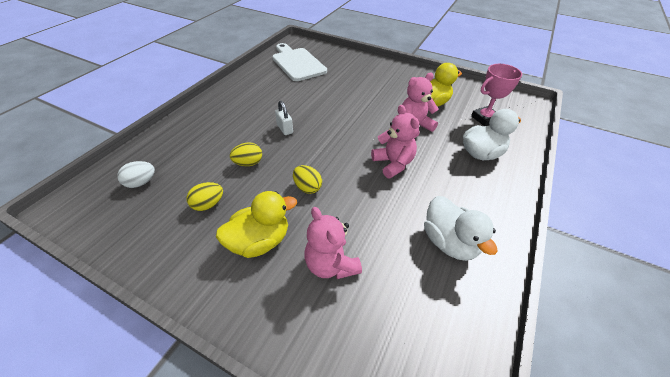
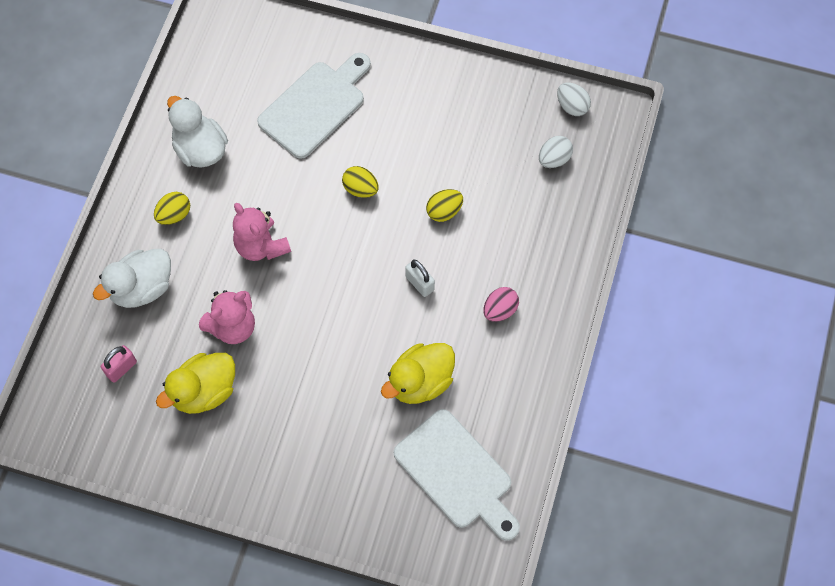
camera: 170 degrees right, 20 degrees up
yellow egg [187,182,223,211] -> yellow egg moved to [154,192,190,225]
yellow duck [216,191,297,258] -> yellow duck moved to [381,343,455,404]
pink teddy bear [304,207,362,279] -> white cutting board [257,53,371,159]
pink trophy [471,64,522,126] -> pink padlock [101,345,137,382]
none -> pink egg [483,287,519,322]
none -> white egg [557,83,591,116]

